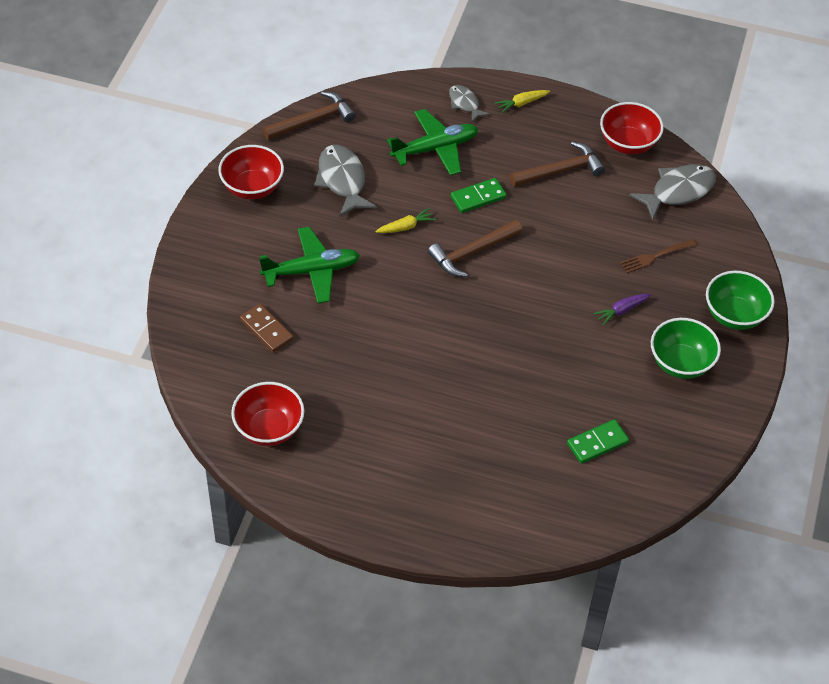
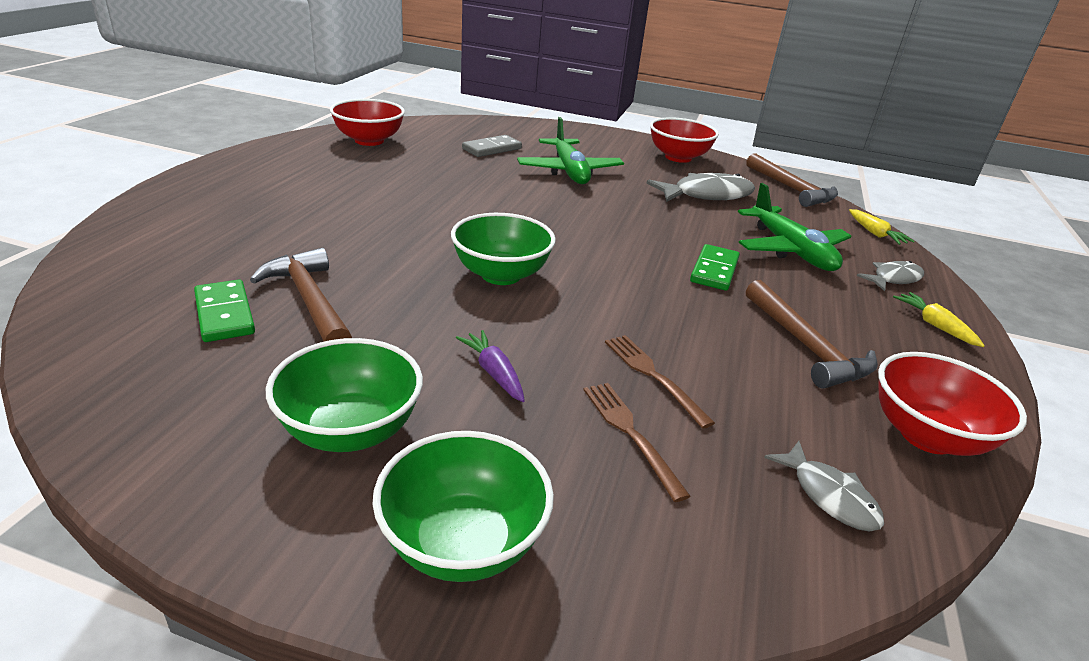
camera: 90 degrees right, 20 degrees down
brown domino [240,304,294,352] -> grey domino [462,135,522,157]
yellow carrot [375,208,436,233] -> yellow carrot moved to [849,209,915,245]
brown hammer [428,220,523,277] -> brown hammer moved to [250,248,352,342]
green domino [451,178,507,213] -> green domino turned 45 degrees clockwise [690,244,740,291]
grey fish [629,164,716,221] -> grey fish [764,441,884,532], size x0.58
none -> green bowl [451,213,556,285]
none -> brown fork [605,335,715,429]

